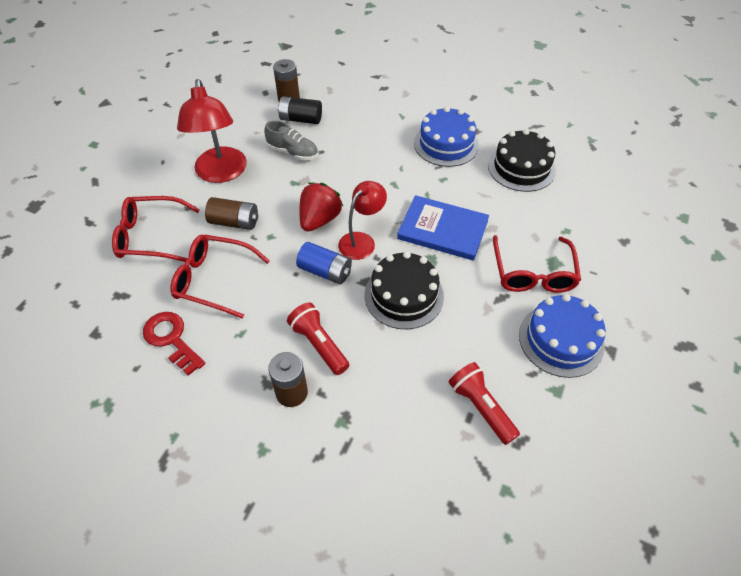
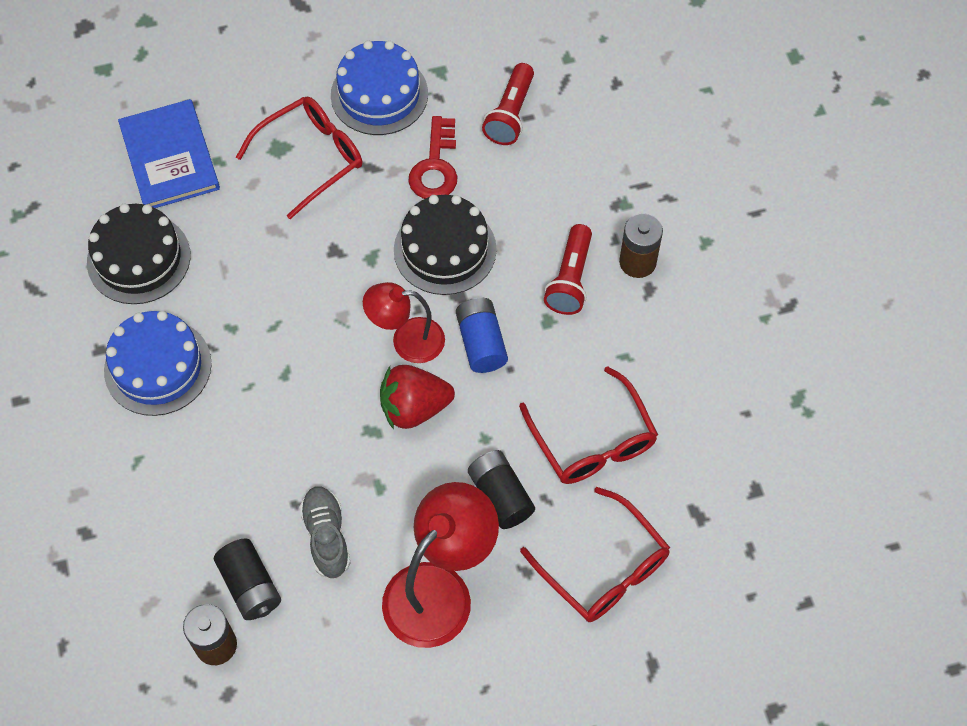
camera: 130 degrees left, 10 degrees up
red key [143,312,205,376] -> red key moved to [408,116,457,199]
brown battery [205,197,258,230] -> black battery [468,450,535,529]
blue book [397,195,489,261] -> blue book moved to [118,99,220,208]

